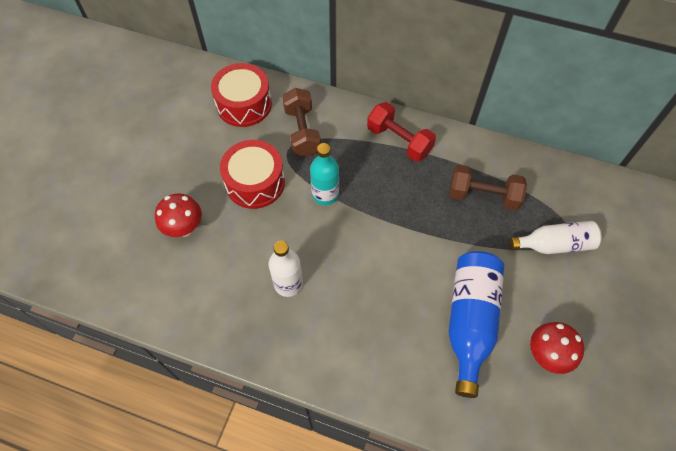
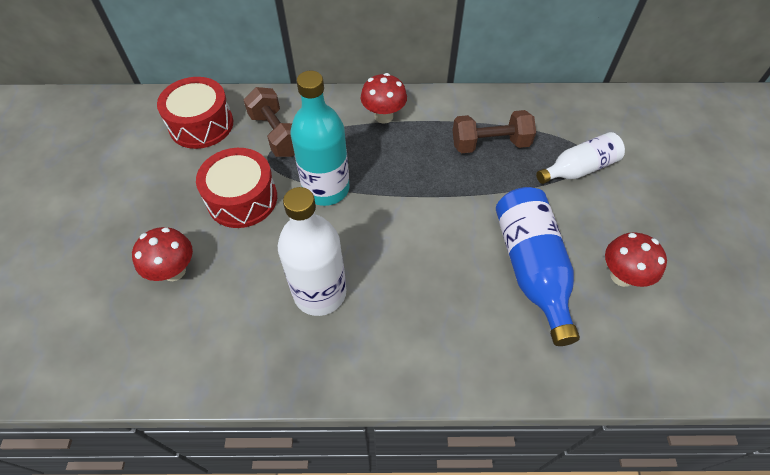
camera: 20 degrees left, 5 degrees down
white bottle [268,241,303,297] -> white bottle [278,187,346,316], size x1.52
turquoise bottle [310,143,339,205] -> turquoise bottle [290,71,349,206], size x1.52
red dumbbell [367,102,436,162] -> red mushroom [360,73,407,124]

